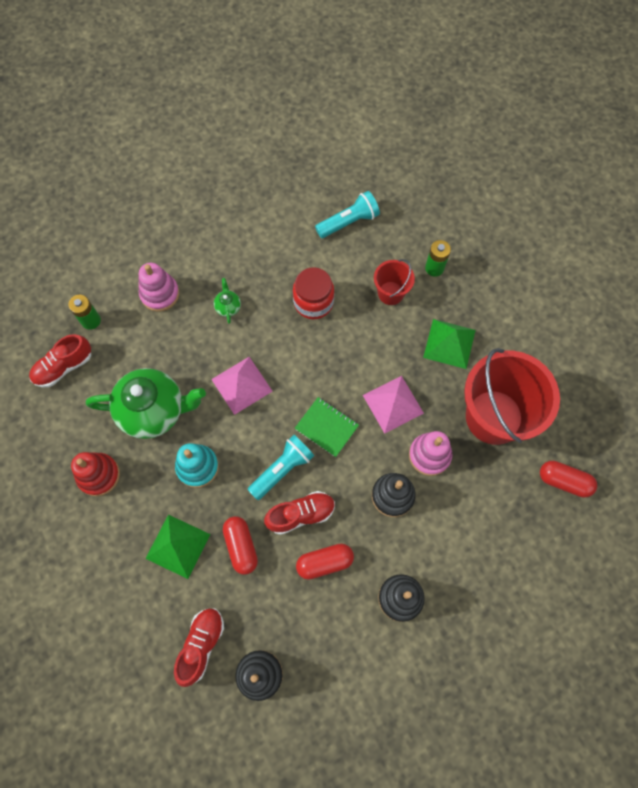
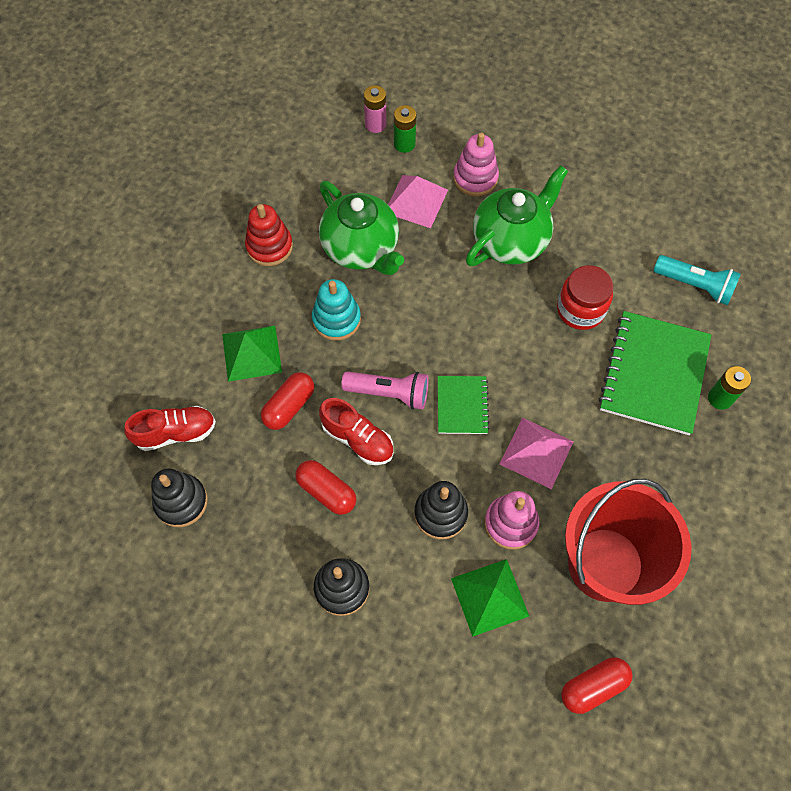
camera: 55 degrees right, 5 degrees down
red shoe [29,334,91,388] -> none
pink pyramid [211,357,273,415] -> pink pyramid moved to [388,175,448,228]
green teapot [214,278,241,324] -> green teapot [466,165,568,266], size x2.46
turquoise flashlight [247,435,314,500] -> pink flashlight [341,371,429,410]
red bucket [374,259,415,305] -> green notebook [599,311,711,435]
green pyramid [423,319,476,369] -> green pyramid moved to [451,559,529,637]
red capsule [540,461,597,498] -> red capsule turned 75 degrees clockwise [561,657,633,714]
none -> pink battery [364,85,386,133]

